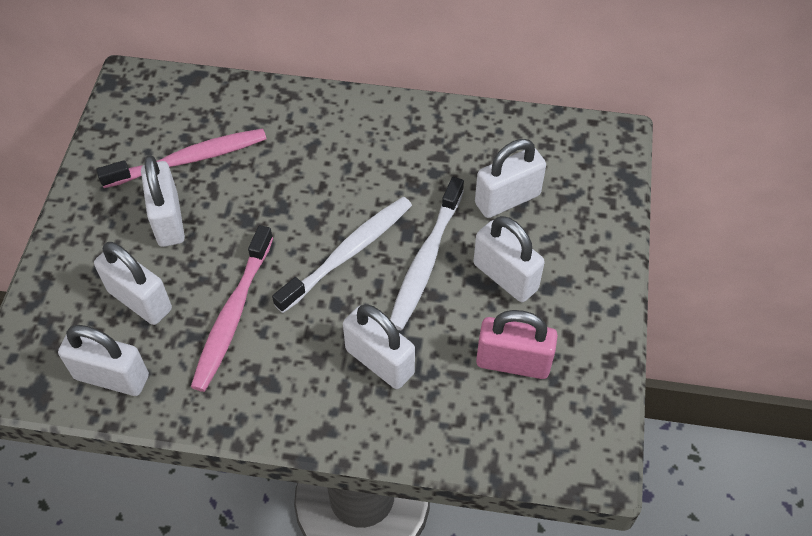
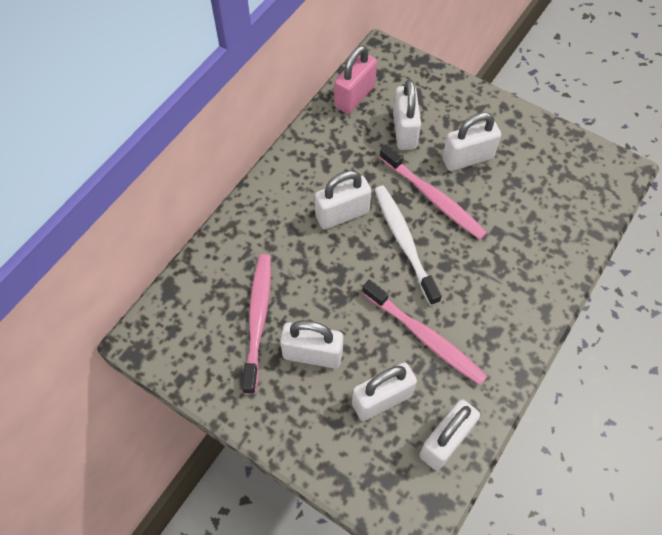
camera: 65 degrees left, 5 degrees up
white padlock [343,304,415,389] -> white padlock moved to [315,170,371,229]
white toothbrush [390,177,464,330] -> pink toothbrush [379,144,487,240]
pink padlock [476,310,558,379] -> pink padlock moved to [334,45,377,114]

